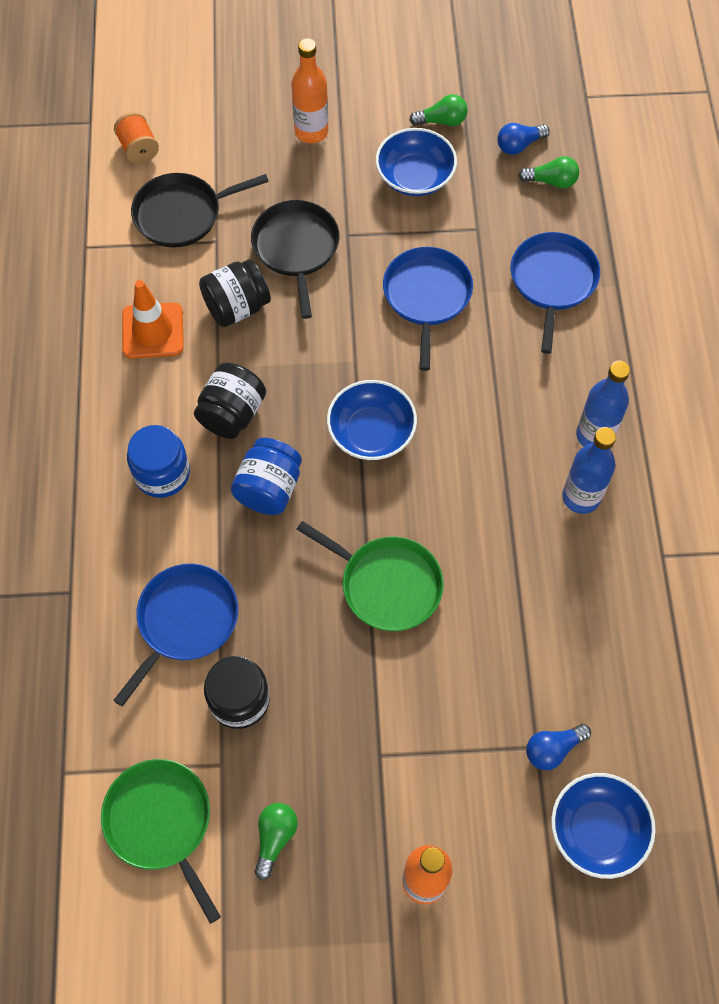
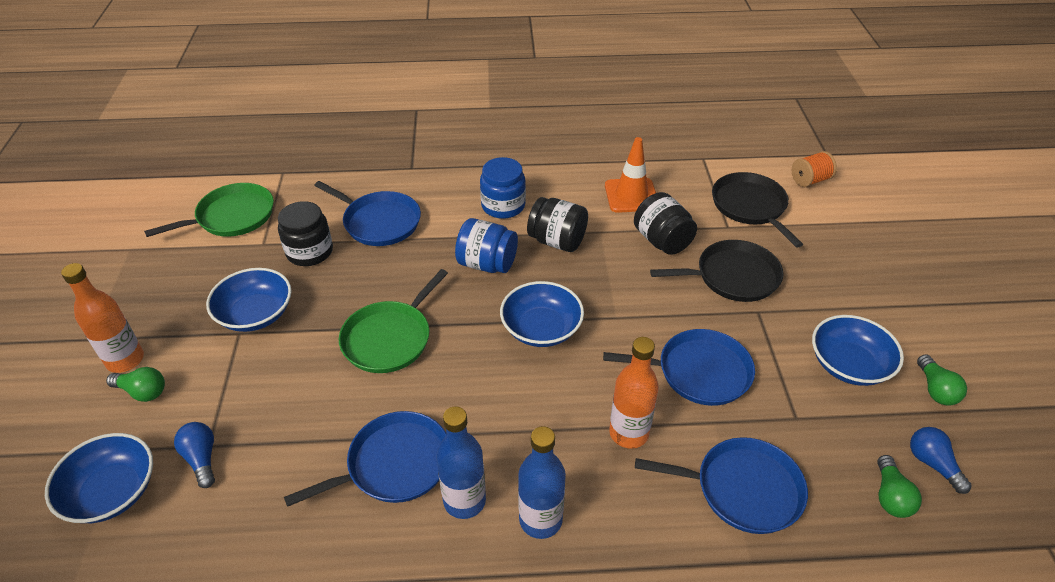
camera: 90 degrees right, 20 degrees down
green light bulb [255,803,298,880] -> green light bulb moved to [106,367,165,402]
orange bottle [291,38,329,143] -> orange bottle moved to [609,337,659,449]
none -> blue bowl [206,268,292,332]
none -> blue pan [284,411,446,507]

